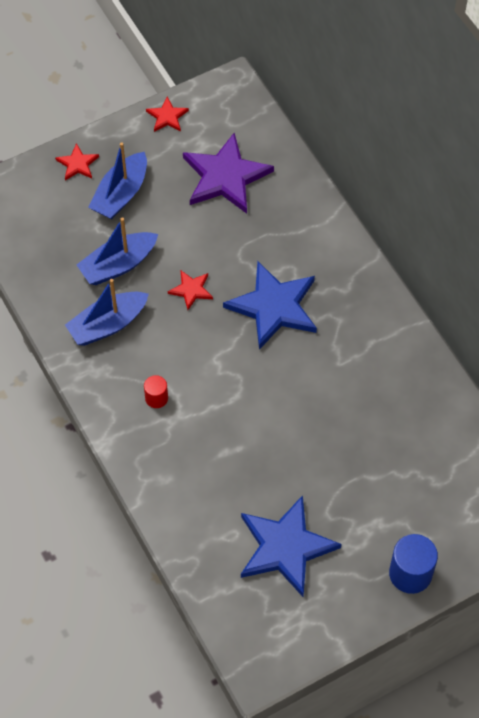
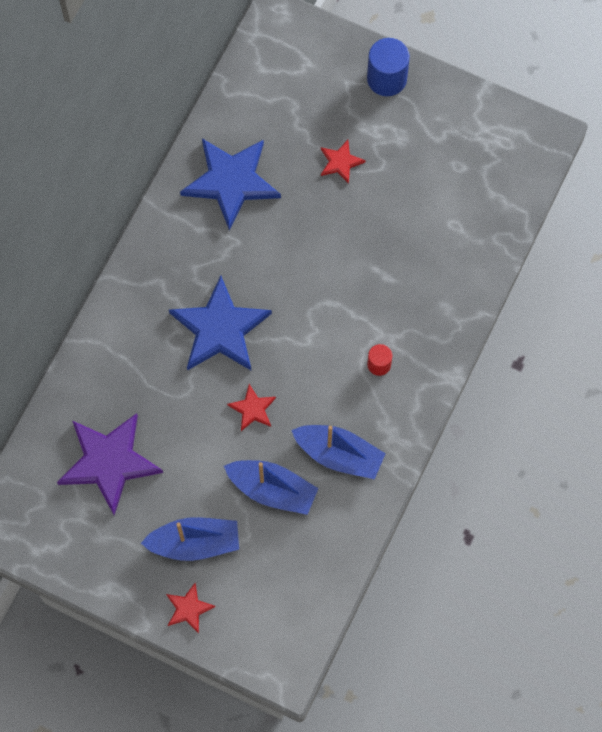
camera: 125 degrees left, 10 degrees up
red star [146,97,189,132] -> red star moved to [321,140,366,184]
blue star [241,495,341,597] -> blue star moved to [180,138,281,231]

